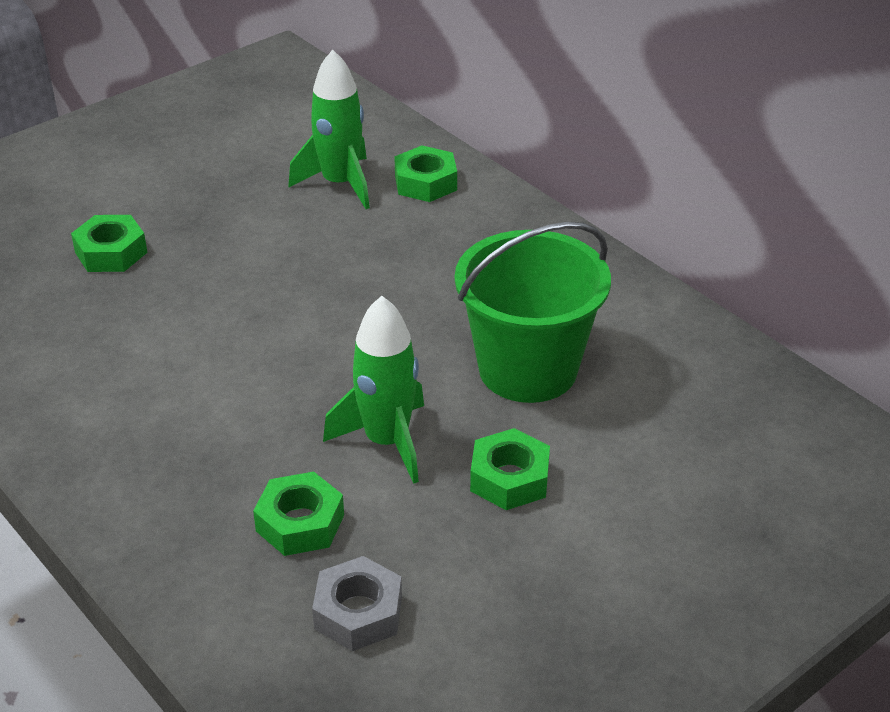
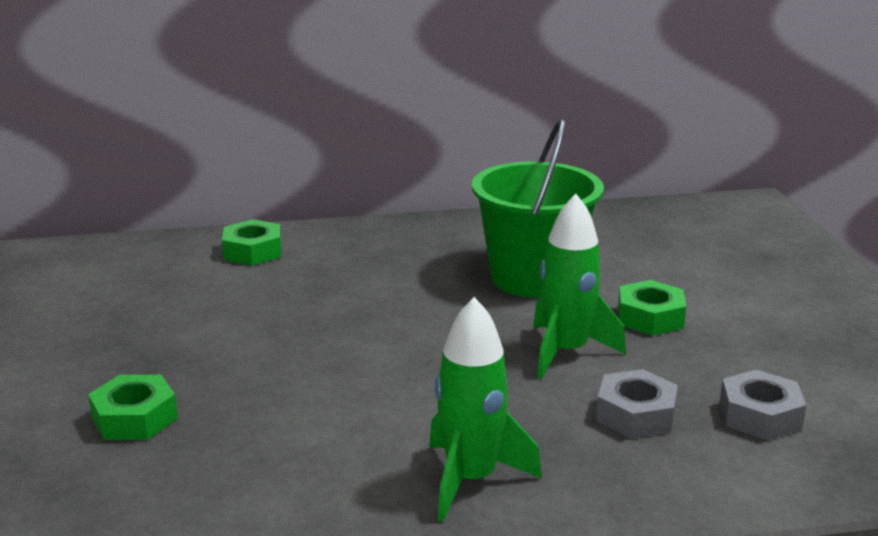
camera: 60 degrees left, 15 degrees down
green nut [253,472,344,556] -> grey nut [596,369,678,438]
green rocket [288,50,370,209] -> green rocket moved to [429,297,542,522]

